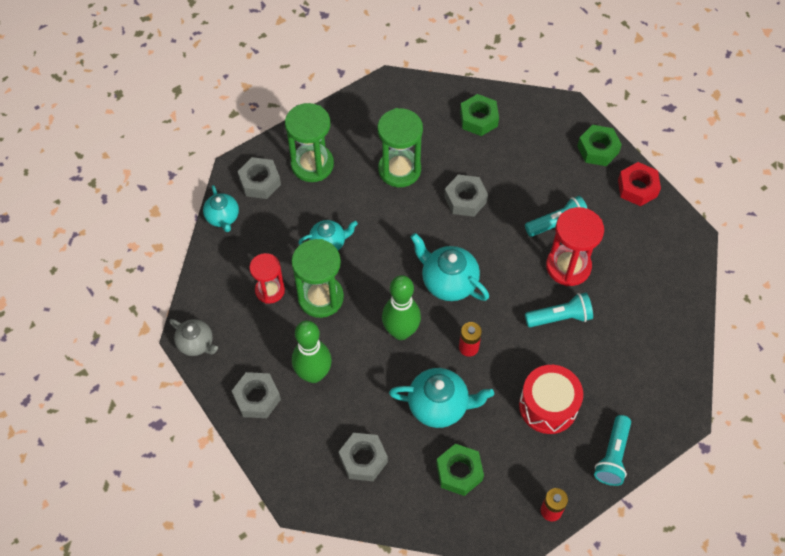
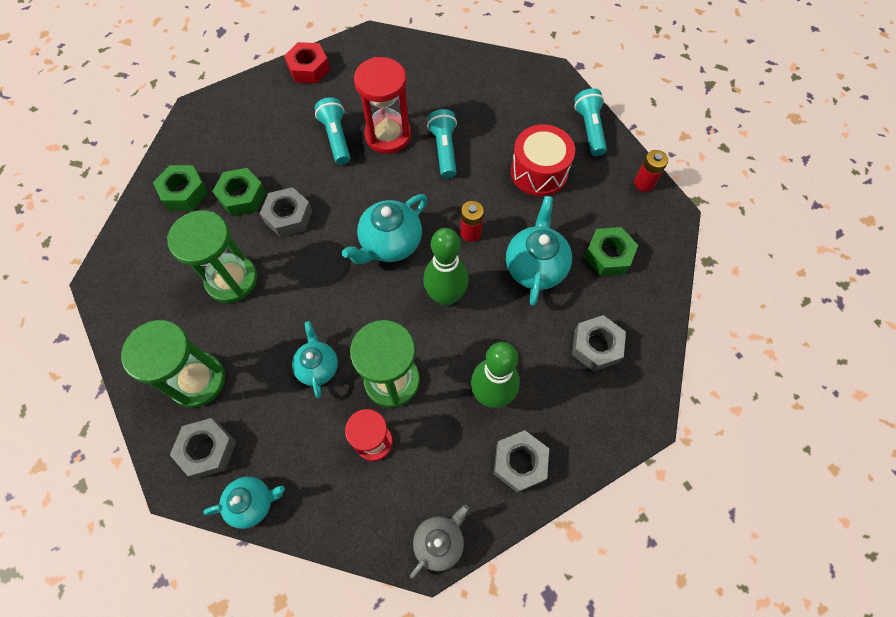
camera: 85 degrees left, 5 degrees up
green nut [577,125,622,166] -> green nut moved to [212,168,266,216]
turquoise flashlight [594,415,631,486] -> turquoise flashlight turned 120 degrees counterclockwise [574,88,607,156]

